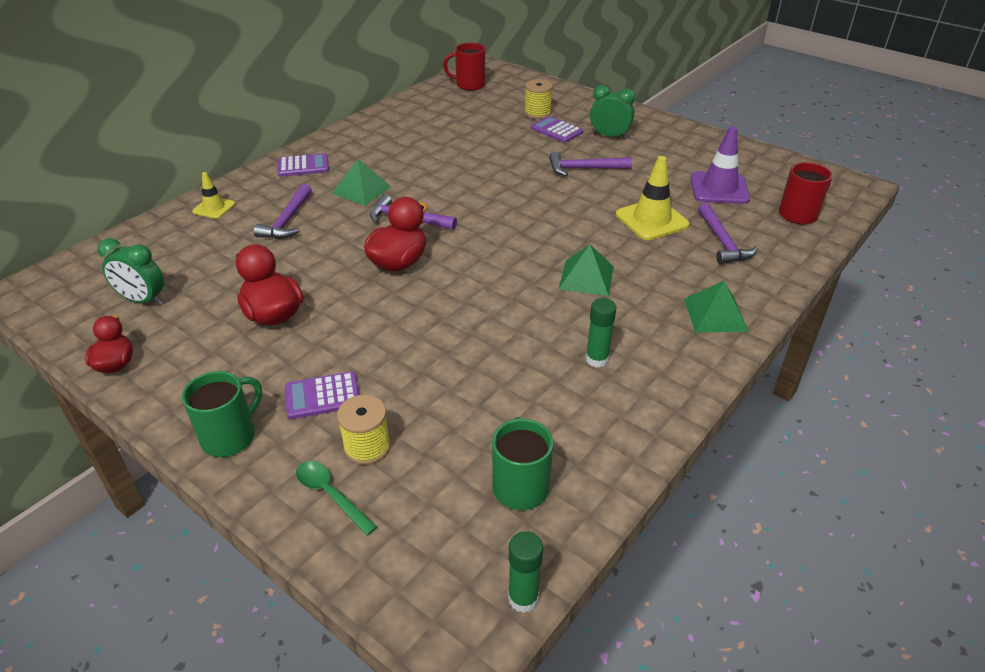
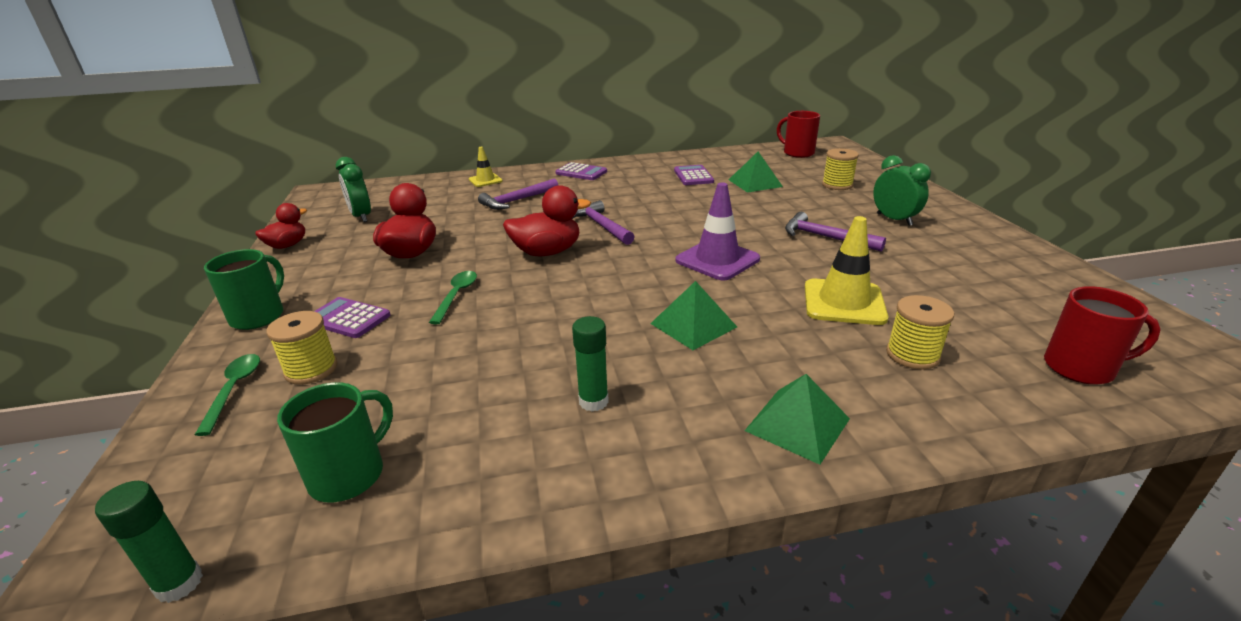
camera: 40 degrees right, 10 degrees down
green mug [182,371,262,457] -> green mug turned 60 degrees counterclockwise [204,249,284,330]
green pyramid [332,159,392,206] -> green pyramid moved to [729,152,783,193]
purple calculator [531,116,583,143] -> purple calculator moved to [674,165,714,185]
purple traffic cone [691,127,750,204] -> purple traffic cone moved to [675,182,760,280]
purple hammer [698,203,758,264] -> yellow spool [886,295,954,370]
none -> green spoon [429,271,477,325]

